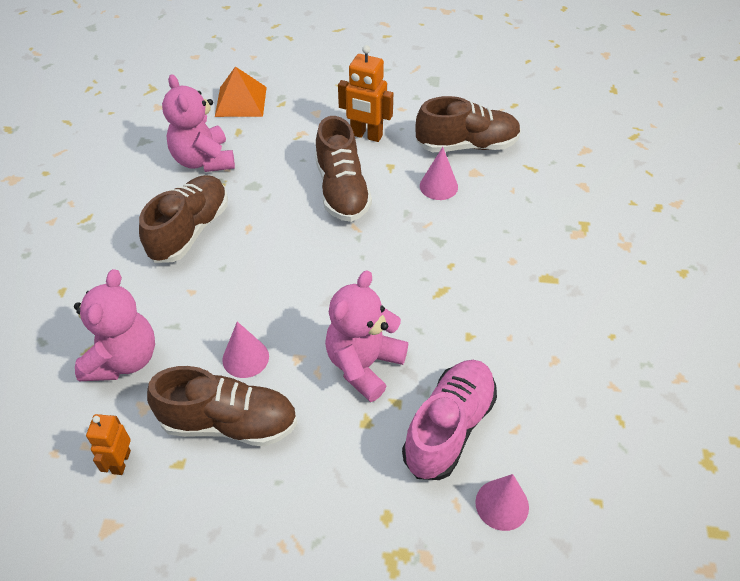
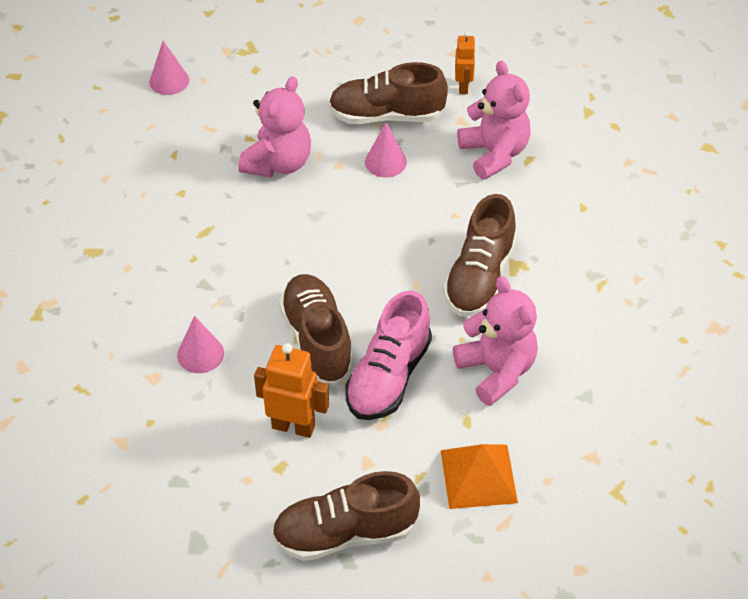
camera: 175 degrees right, 0 degrees up
pink teddy bear [74,269,155,381] -> pink teddy bear turned 150 degrees clockwise [457,61,531,180]
pink shoe [402,360,497,480] -> pink shoe moved to [345,291,432,420]
brown shoe [415,96,521,152] -> brown shoe moved to [272,471,420,561]

